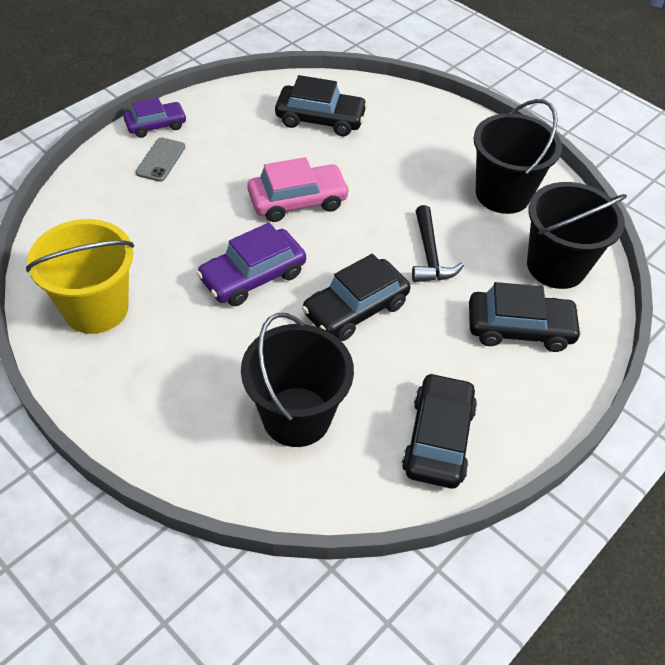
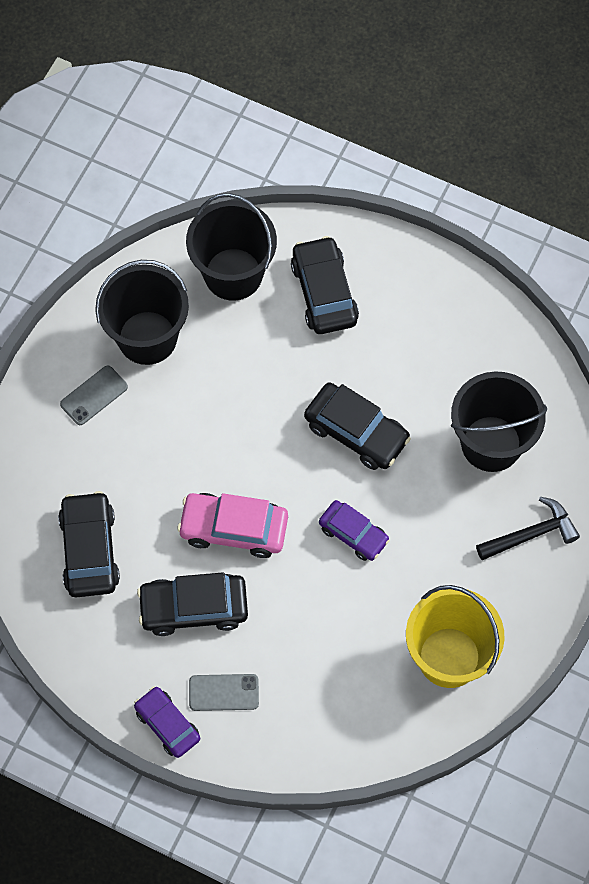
camera: 105 degrees left, 15 degrees up
purple car [197,223,306,306] -> purple car [319,500,390,561], size x0.66
pink car [247,157,350,222] -> pink car turned 45 degrees counterclockwise [177,493,288,558]
black car [402,373,477,488] -> black car moved to [137,572,248,636]
black hammer [412,205,464,282] -> black hammer moved to [476,496,580,560]
none -> grey phone [60,366,128,425]

